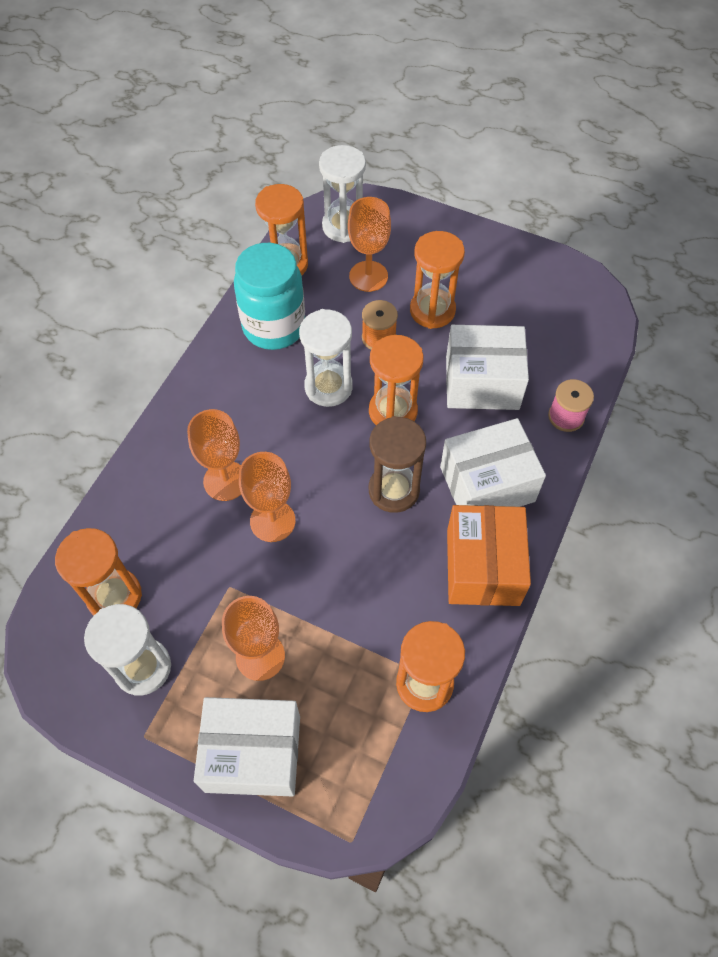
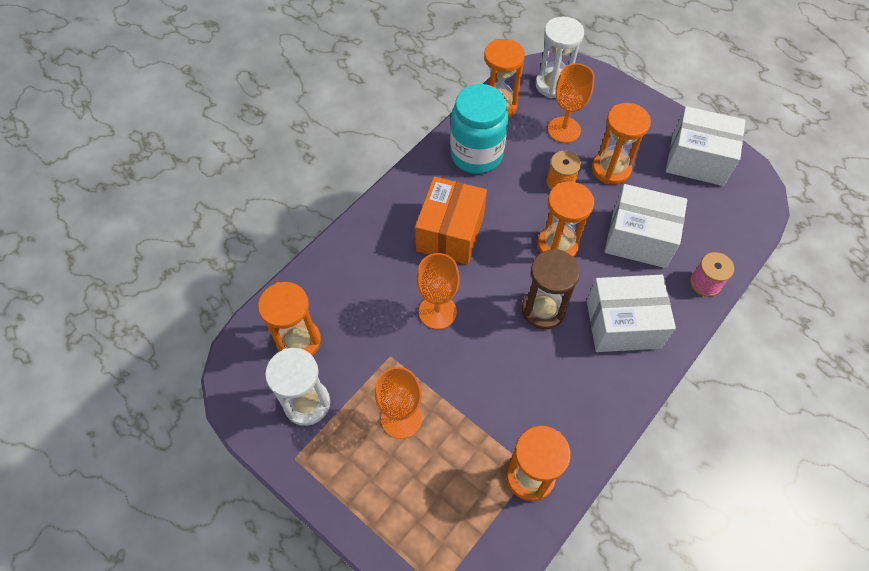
camera: 15 degrees right, 0 degrees up
orange goblet [187,409,241,501] -> none
white box [194,697,300,797] -> white box moved to [666,106,746,186]
white hourglass [299,309,353,407] -> none
orange box [447,505,531,606] -> orange box moved to [415,177,487,265]

